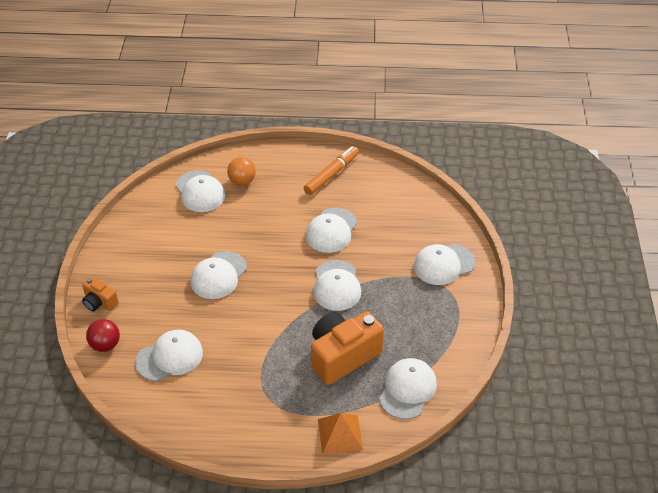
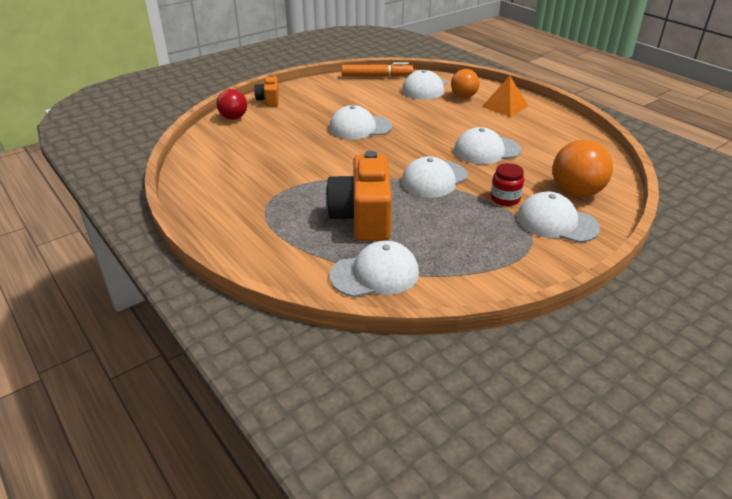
camera: 50 degrees right, 10 degrees down
white cap [135,330,203,381] -> none
orange marker [304,146,359,195] -> orange marker moved to [342,62,413,77]
orange camera [311,311,384,385] -> orange camera turned 105 degrees counterclockwise [326,151,392,241]
orange pyramid [318,413,363,454] -> orange pyramid moved to [482,76,528,117]
none -> red jar [491,163,524,206]
none -> orange ball [552,140,613,197]

